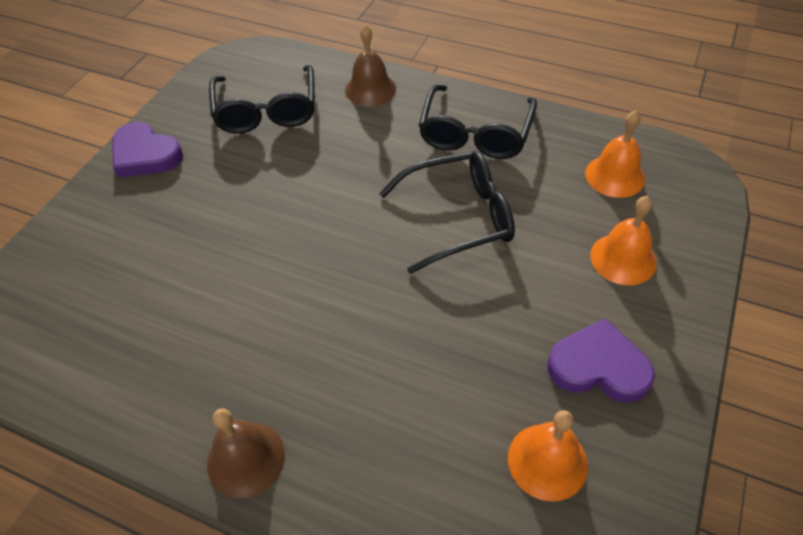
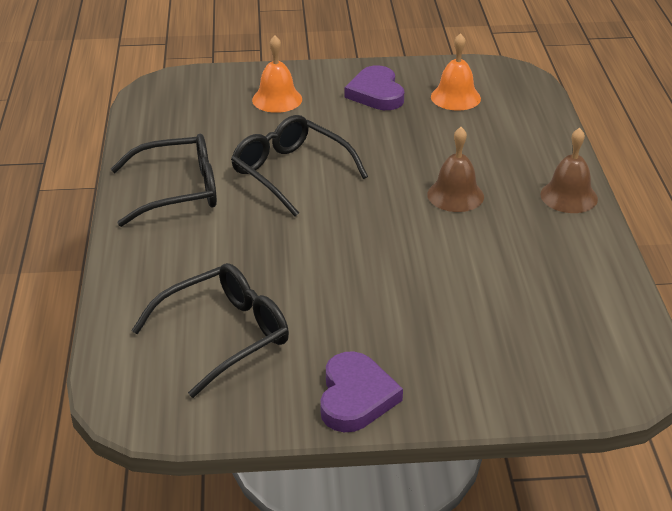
camera: 120 degrees left, 15 degrees down
brown bell [345,24,396,106] -> brown bell moved to [427,127,484,212]
orange bell [585,111,645,198] -> none

